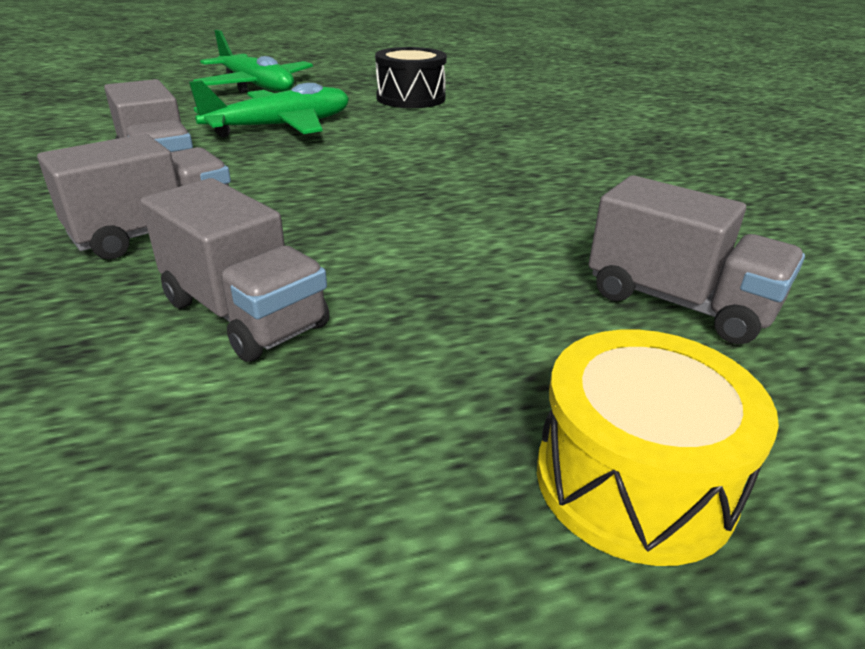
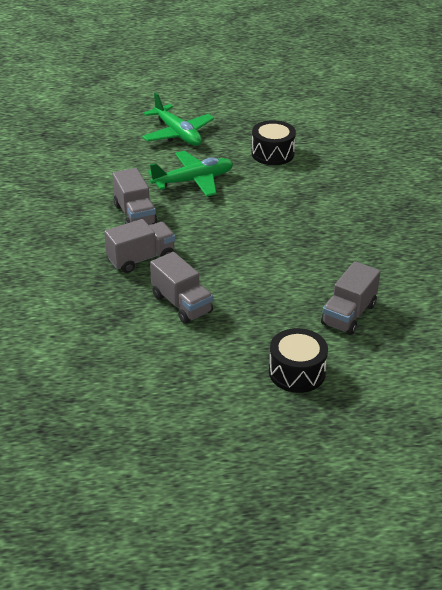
camera: 10 degrees right, 5 degrees up
yellow drum [537,330,779,566] -> black drum [269,328,328,393]
grey truck [588,175,805,344] -> grey truck turned 75 degrees clockwise [321,261,381,335]

